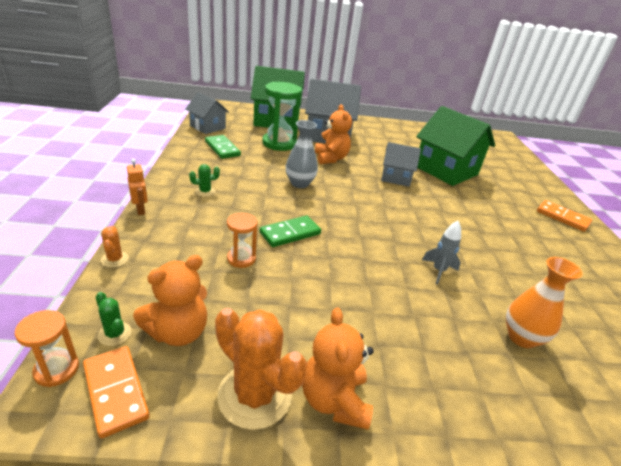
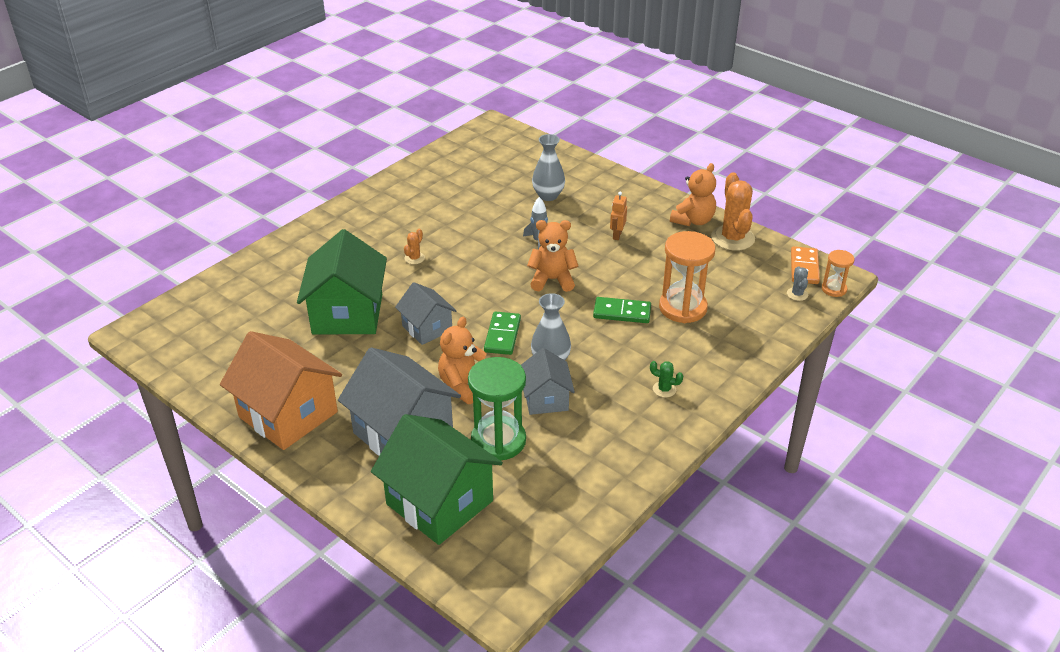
camera: 135 degrees left, 5 degrees up
green cactus [96,292,131,346] -> grey cactus [787,266,808,301]
orange cactus [101,226,129,268] -> orange cactus moved to [404,229,425,264]
orange robot [127,159,148,215] -> orange robot moved to [610,192,627,240]
orange teddy bear [133,255,207,346] -> orange teddy bear moved to [527,220,578,292]
grey house [186,92,229,134] -> grey house moved to [521,348,575,415]
green domino [205,135,241,159] -> green domino moved to [484,311,521,355]
orange hourglass [227,213,258,268] -> orange hourglass [659,231,716,323], size x1.89
orange vase [506,257,582,348] -> grey vase [532,134,565,201]
orange domino [537,200,592,232] -> none
none -> orange house [220,331,342,450]

